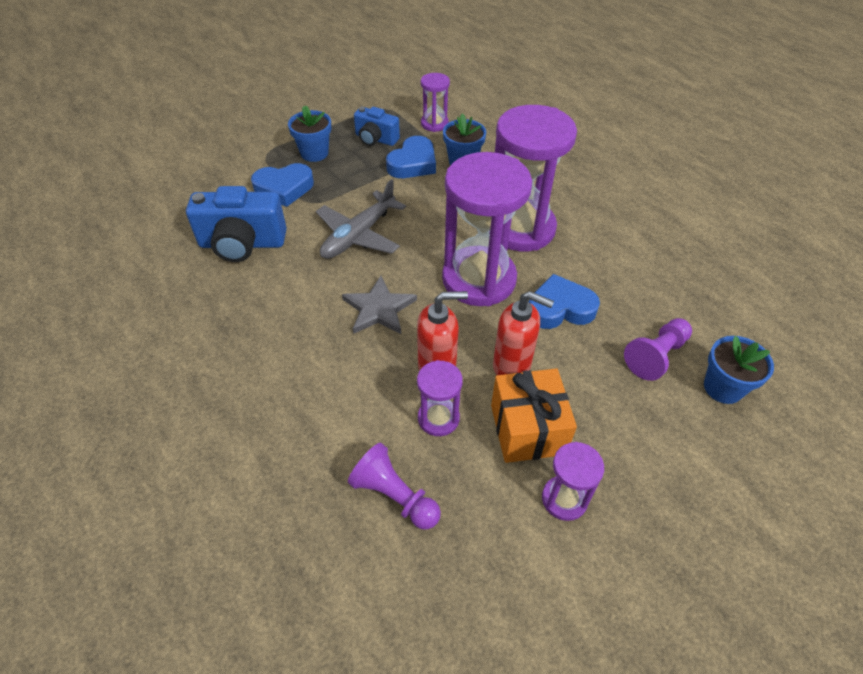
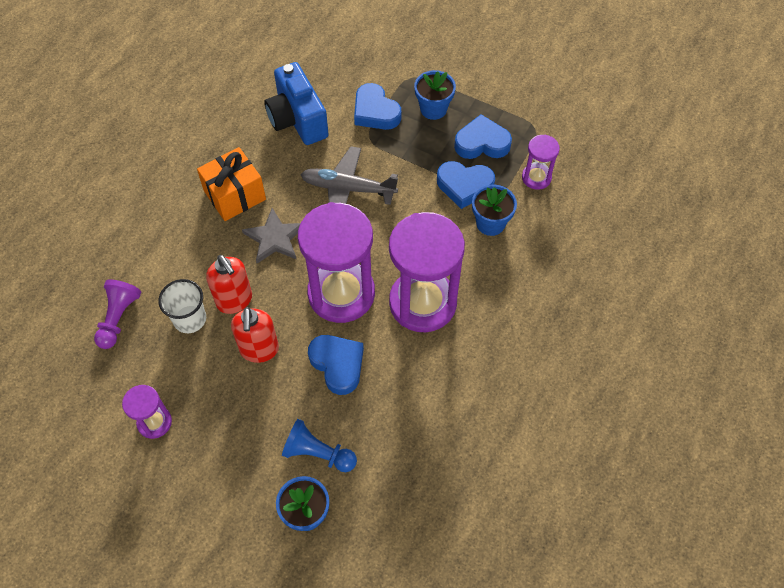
camera: 65 degrees right, 10 degrees up
blue camera [354,107,400,146] -> blue heart [454,114,512,159]
purple hourglass [417,360,463,436] -> white cup [158,279,206,333]
orange gift [491,368,577,463] -> orange gift moved to [197,147,266,221]
purple pawn [624,318,692,381] -> blue pawn [282,419,357,472]

